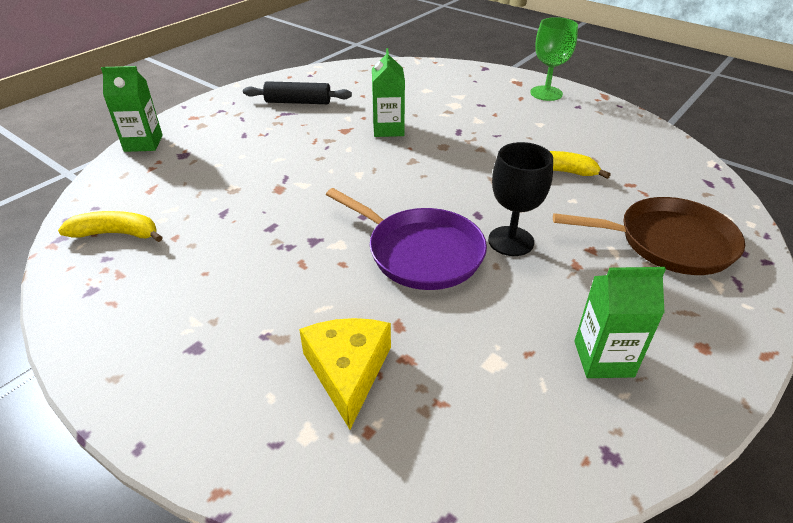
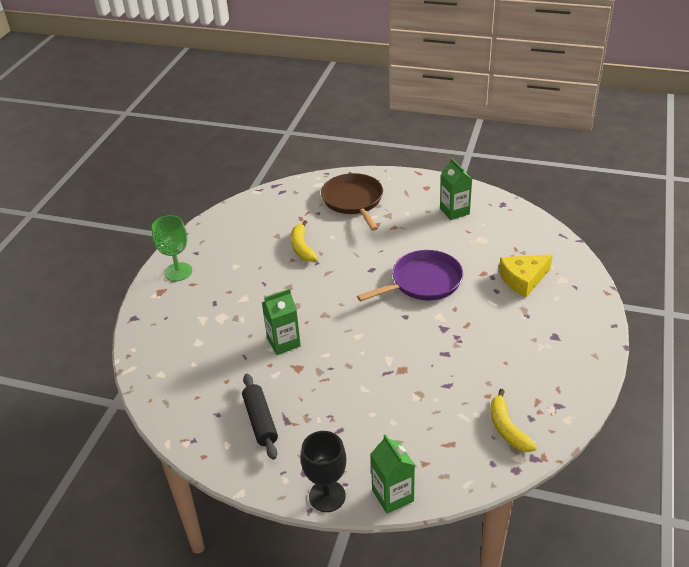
camera: 110 degrees left, 0 degrees up
purple pan [326,188,487,290] -> purple pan turned 45 degrees clockwise [357,250,463,302]
black goblet [488,142,553,256] -> black goblet moved to [301,431,346,512]

